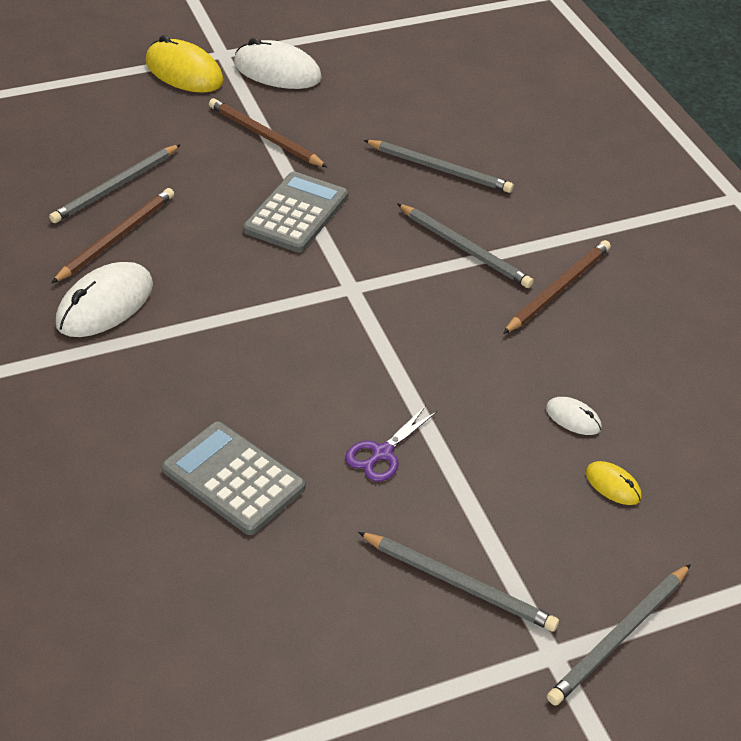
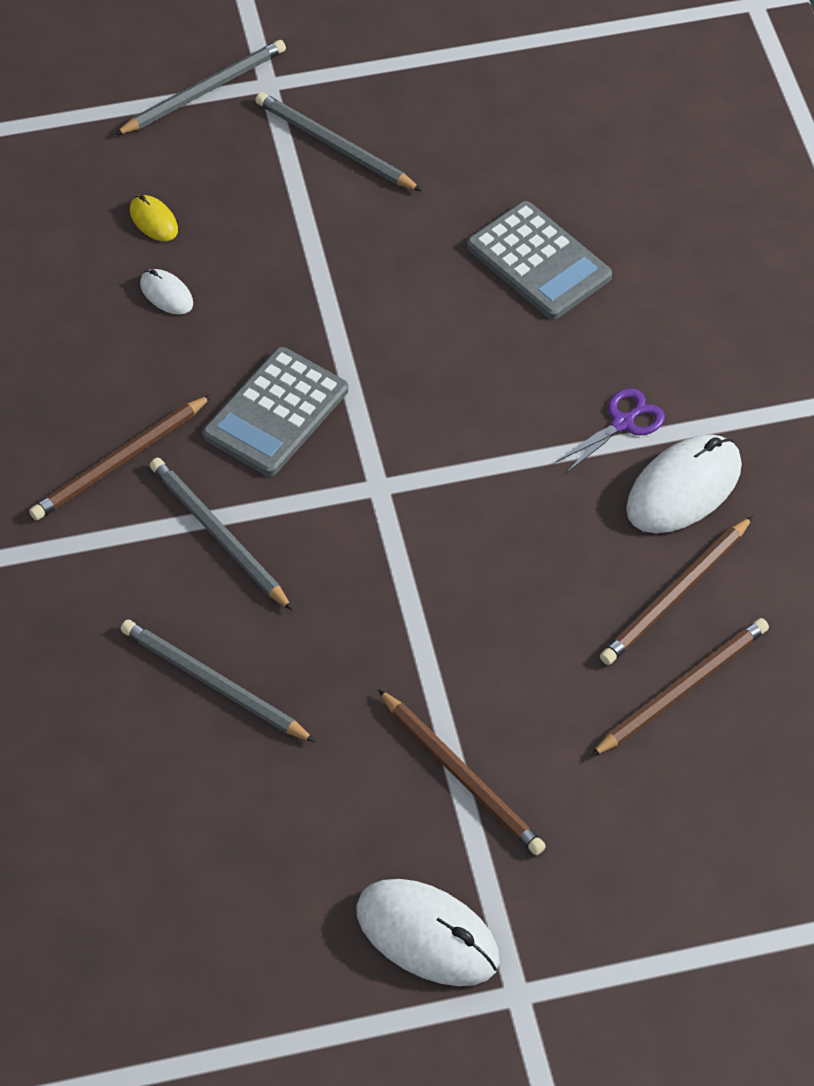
camera: 170 degrees left, 10 degrees up
grey pencil [49,144,181,223] -> brown pencil [591,618,769,757]
yellow mouse [146,35,224,93] -> none
grey calculator [243,171,348,252] -> grey calculator moved to [203,347,348,476]
purple scissors [345,406,437,482] -> purple scissors moved to [555,388,665,473]

